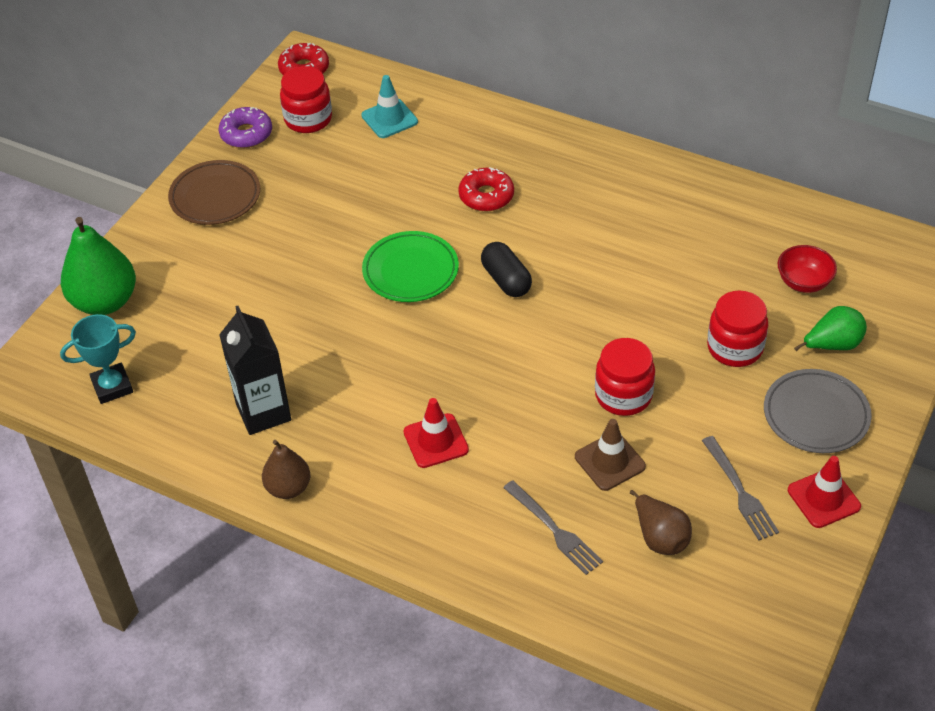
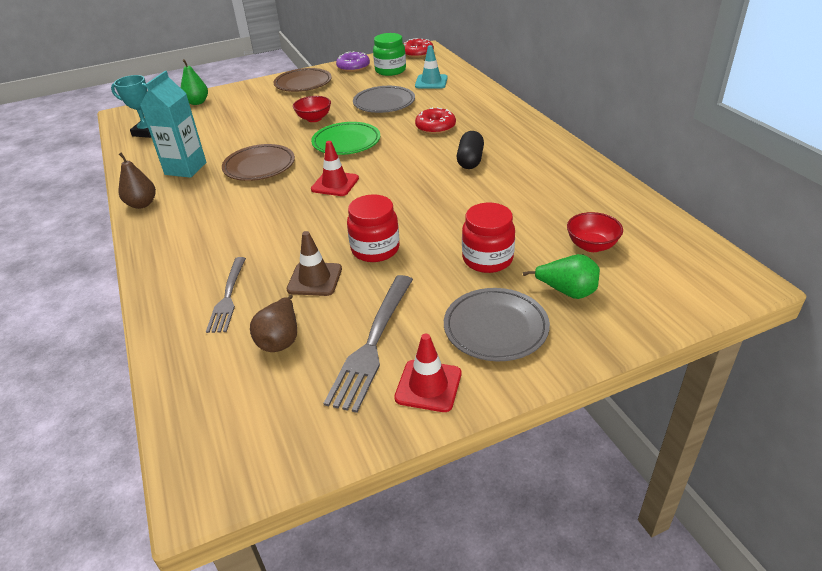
camera: 40 degrees right, 10 degrees down
green pear [61,217,136,315] -> green pear [181,59,208,105], size x0.59
black carton [219,306,291,435] -> turquoise carton [140,71,206,178]
red jar [280,66,332,133] -> green jar [373,33,406,76]
red traffic cone [404,398,469,468] -> red traffic cone moved to [311,141,359,196]
black capsule [481,242,532,297] -> black capsule moved to [457,131,484,169]
grey fork [702,436,779,540] -> grey fork [323,275,413,413], size x1.52
none -> brown plate [222,144,295,181]
none -> red bowl [293,96,331,122]
none -> grey plate [353,86,415,113]

